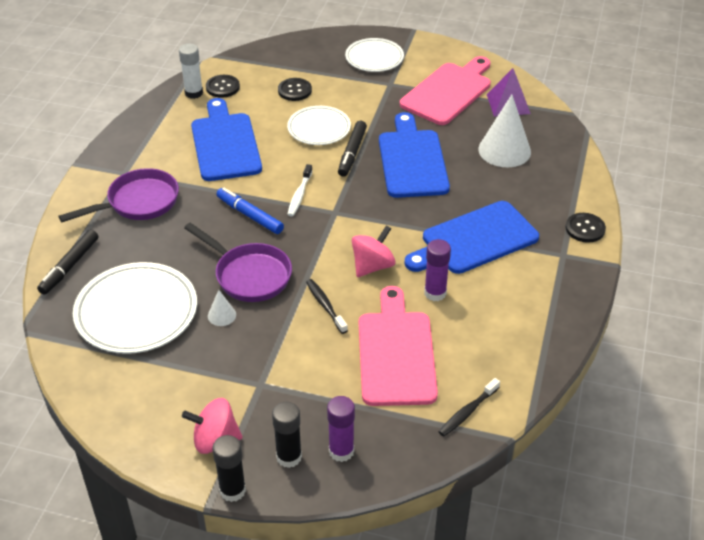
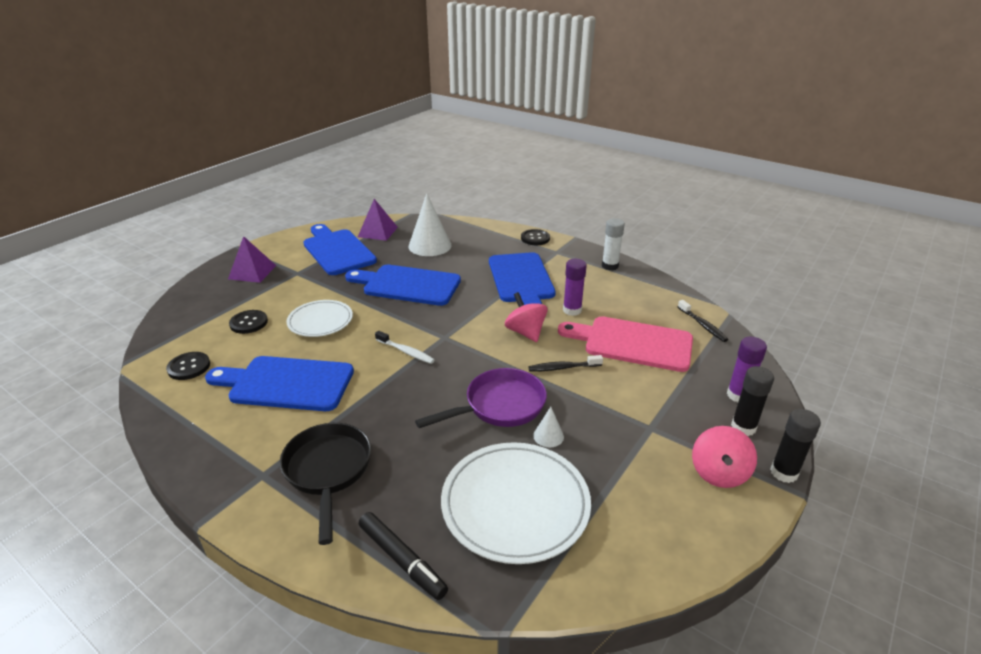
camera: 70 degrees left, 10 degrees down
purple pan [58,168,179,222] -> black pan [280,423,371,545]
white glue stick [179,43,203,99] -> white glue stick moved to [602,218,625,270]
blue marker [216,187,284,234] -> none
black marker [338,121,367,177] -> none
white plate [345,38,404,72] -> purple pyramid [228,236,276,283]
pink cutting board [400,56,491,125] -> blue cutting board [303,224,377,275]

